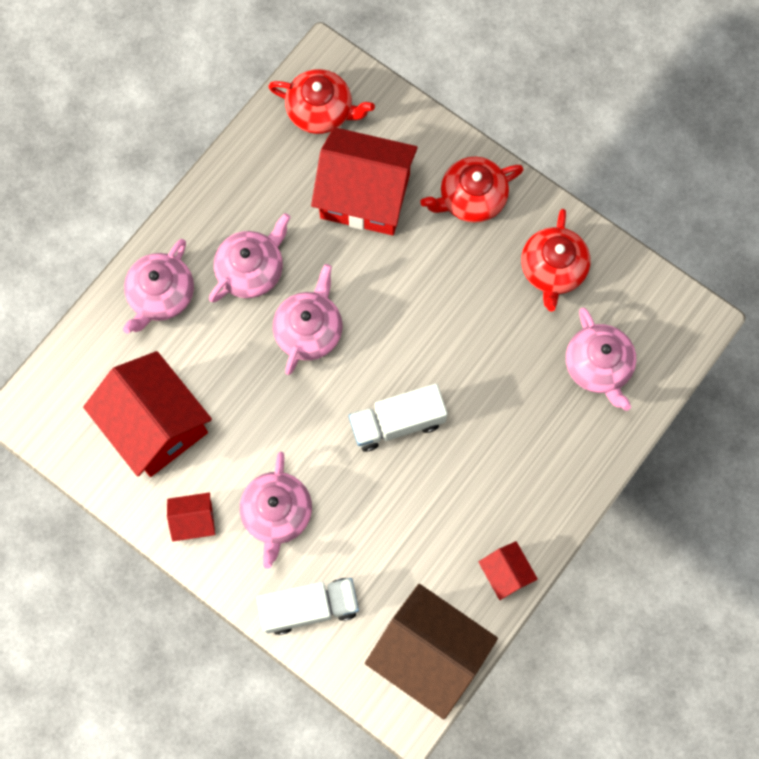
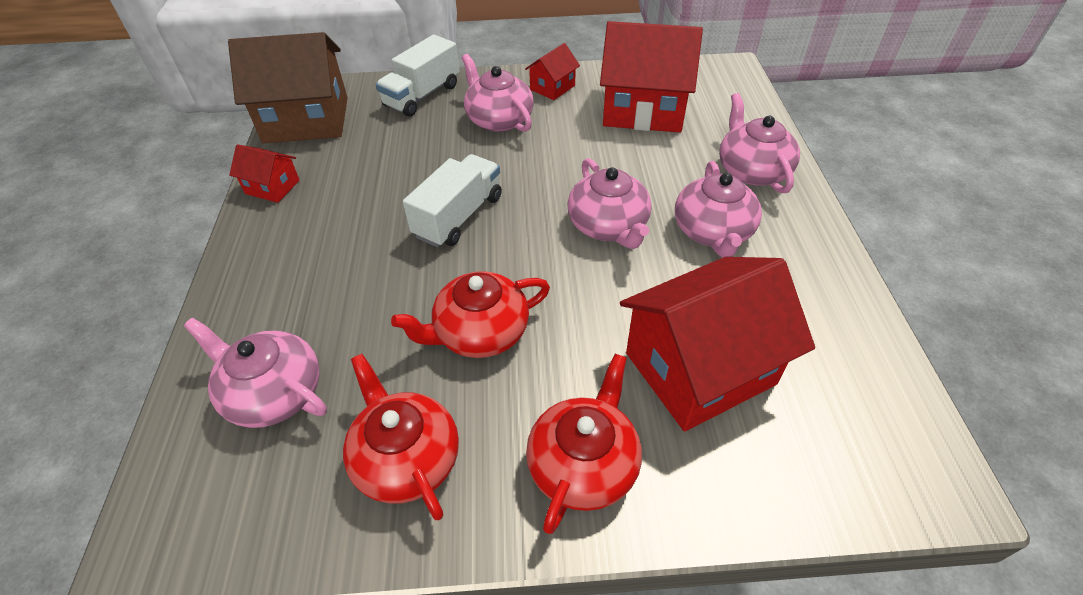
camera: 140 degrees right, 25 degrees down
red teapot [268,69,375,134] -> red teapot moved to [391,271,550,358]

